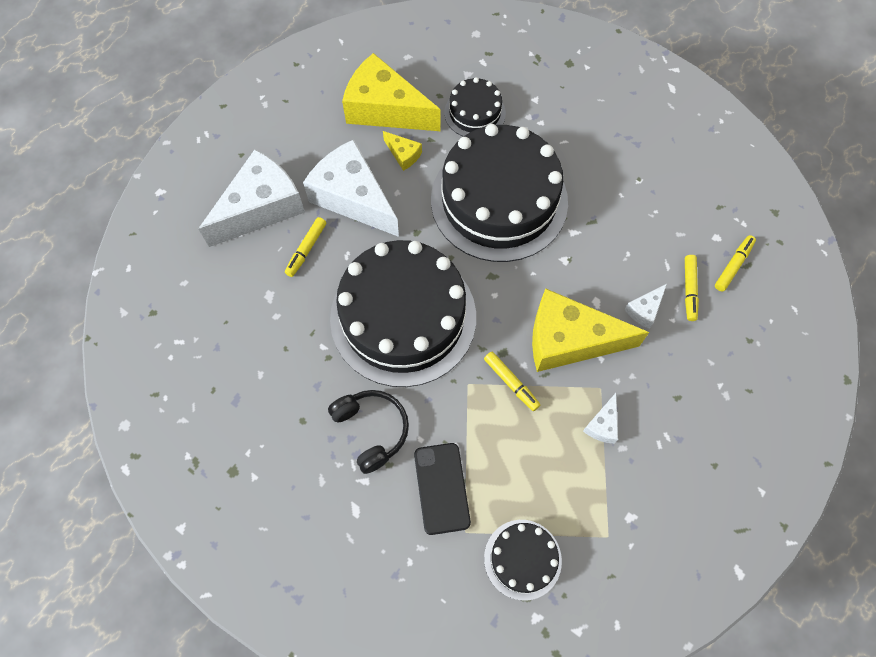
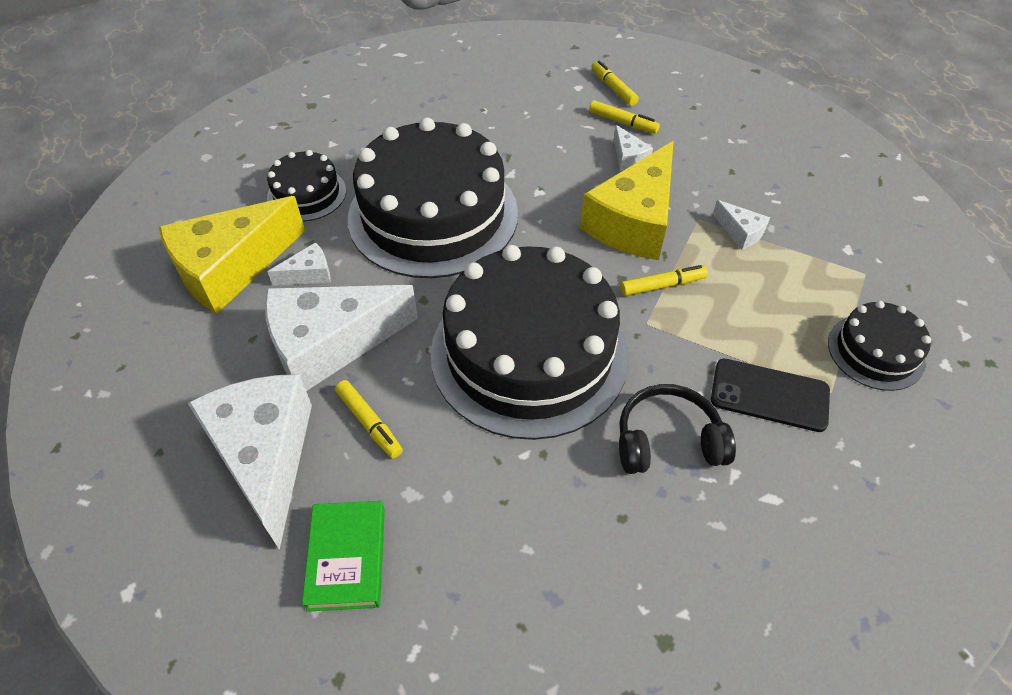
camera: 65 degrees left, 15 degrees down
yellow cheese [383,131,422,171] -> white cheese [267,242,330,286]
none -> green book [302,501,385,612]

